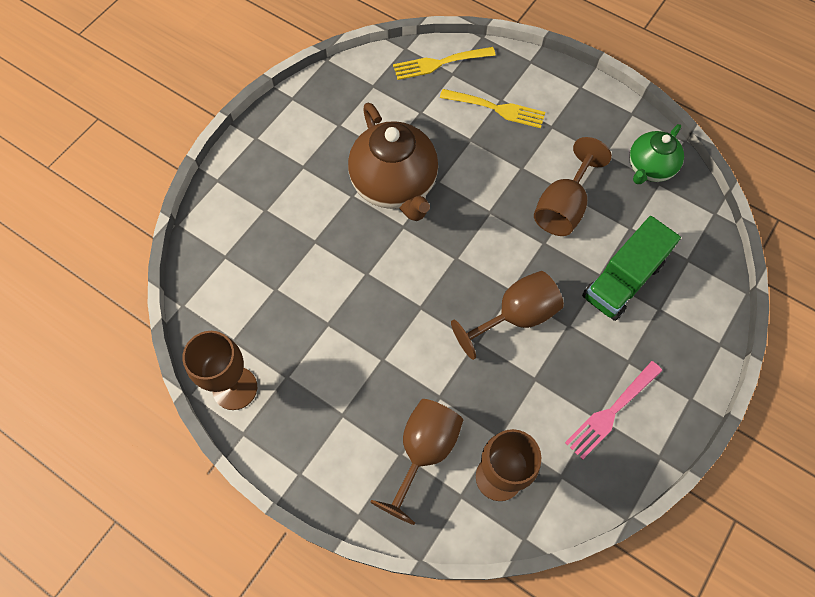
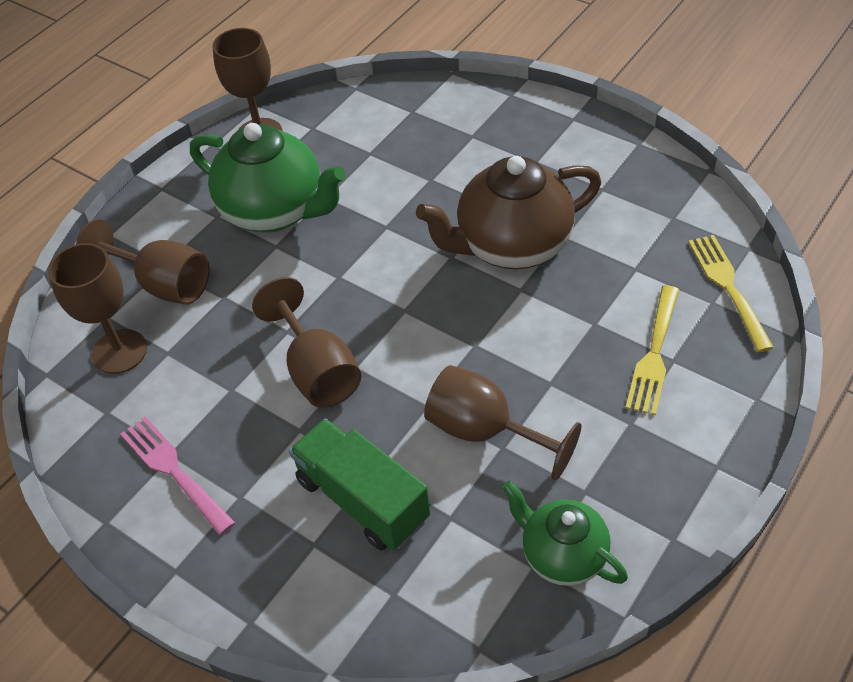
camera: 95 degrees right, 15 degrees down
none -> green teapot [190,123,345,232]

